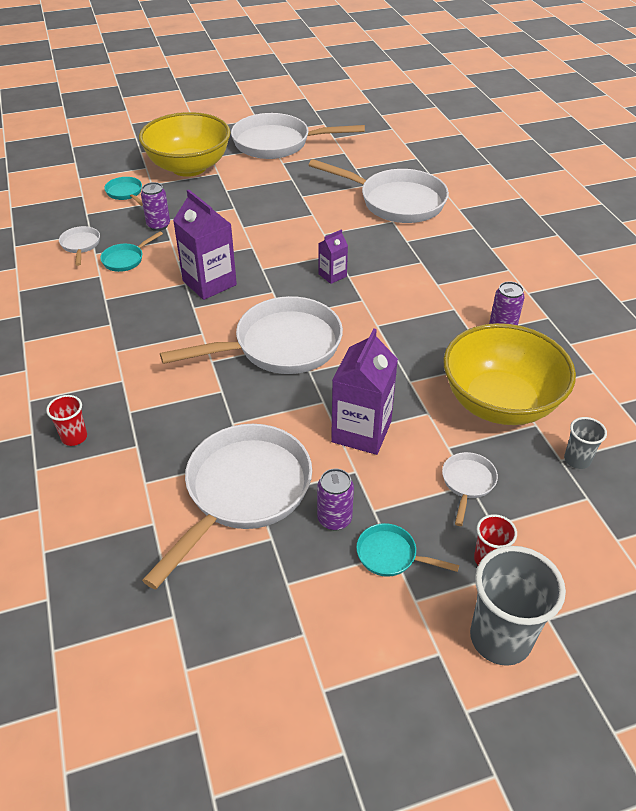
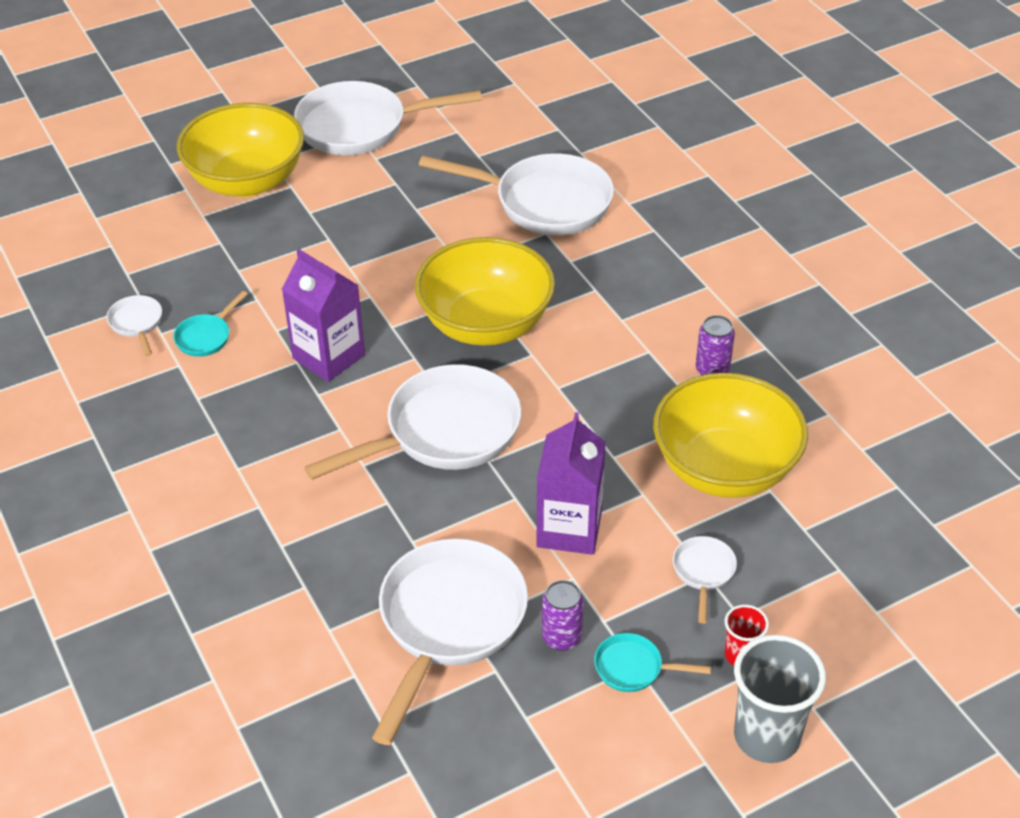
camera: 10 degrees left, 0 degrees up
red cup [46,395,87,446] -> none
turquoise pan [104,177,143,206] -> none
purple can [141,182,170,231] -> none
purple carton [318,229,348,284] -> yellow bowl [415,237,555,346]
grey cup [564,417,607,469] -> none

